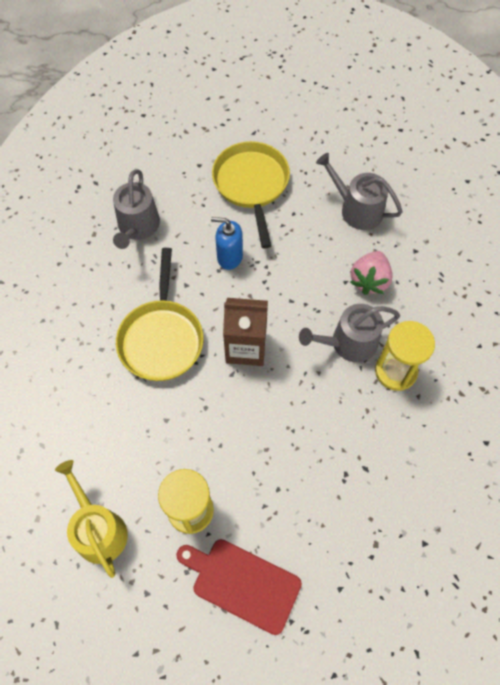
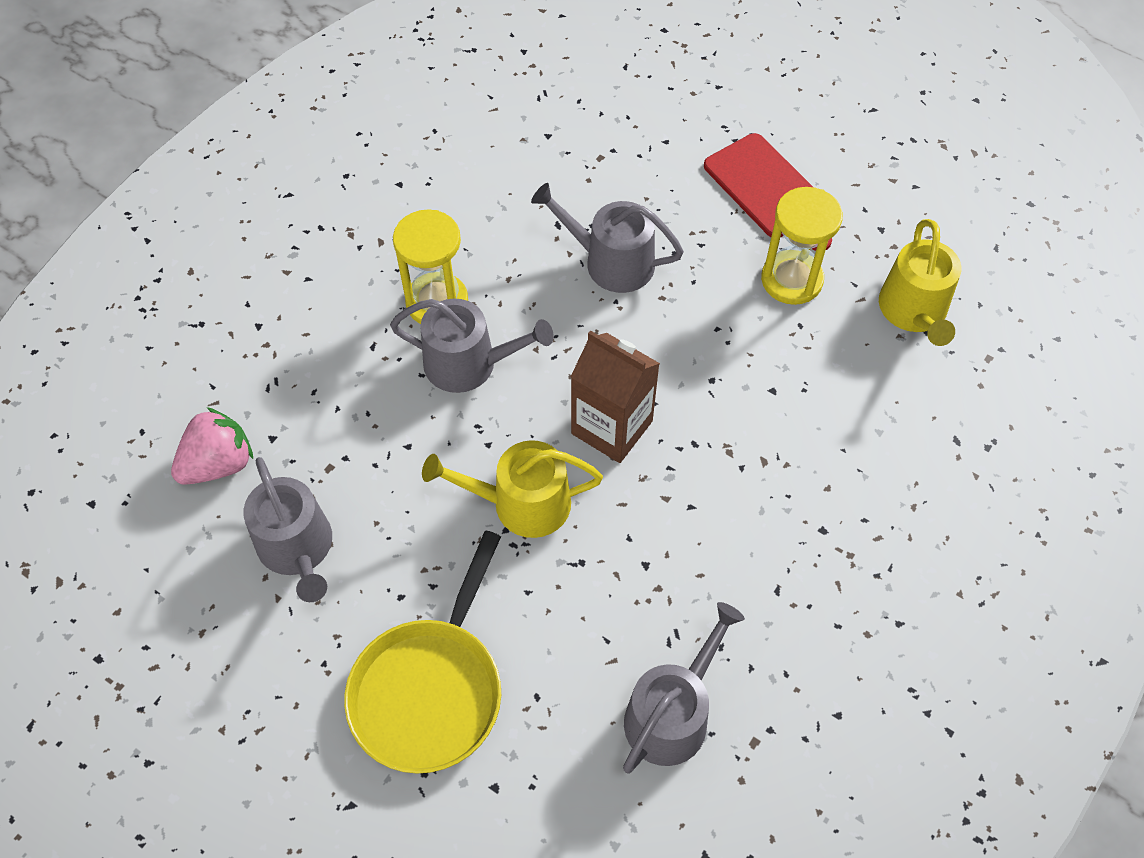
camera: 150 degrees left, 5 degrees down
yellow pan [116,248,204,381] -> none
blue soap dispenser [211,217,243,270] -> none
pink strawberry [350,251,393,295] -> pink strawberry moved to [171,407,253,485]
none -> yellow watering can [422,440,603,538]
none -> grey watering can [531,183,684,293]

